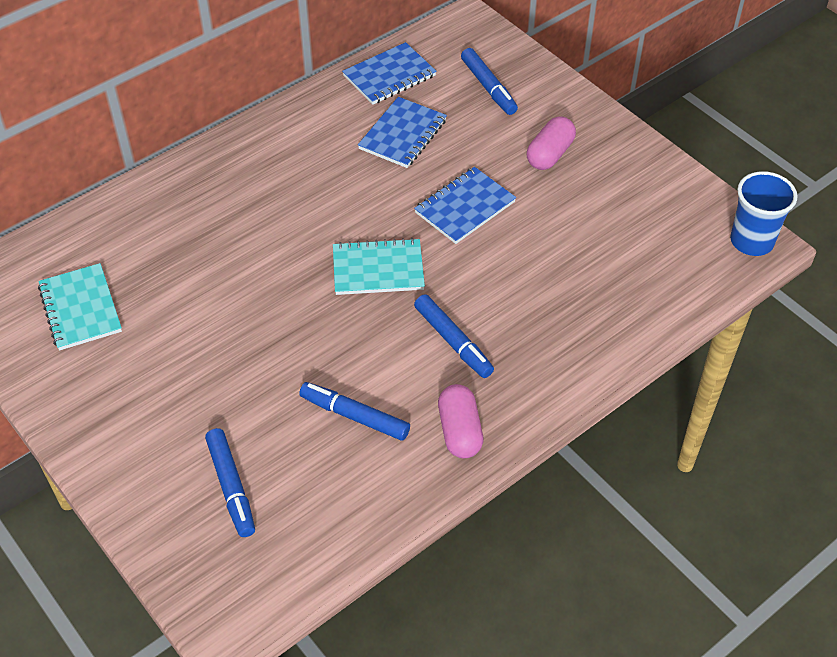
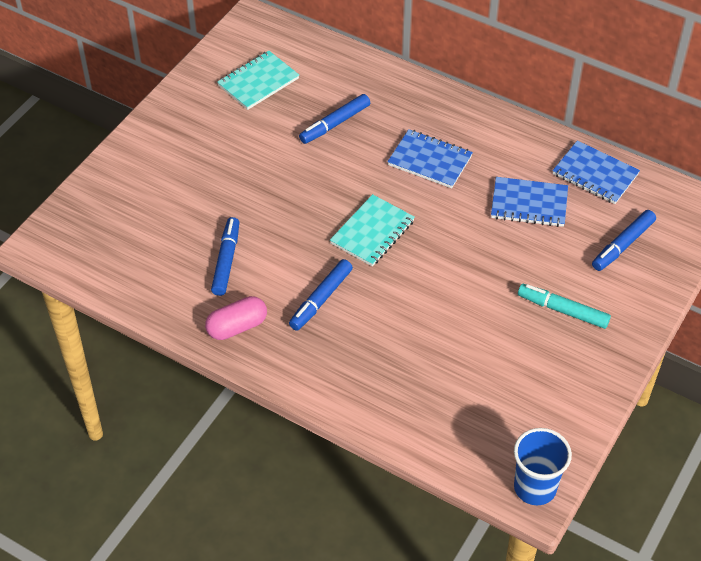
camera: 70 degrees right, 0 degrees up
blue marker [205,428,255,537] -> blue marker moved to [299,94,370,144]
turquoise notebook [333,238,425,295] -> turquoise notebook turned 60 degrees clockwise [330,194,415,266]
blue notebook [414,167,516,244] -> blue notebook moved to [387,129,473,188]
pink capsule [527,116,576,170] -> turquoise marker [518,284,611,329]

